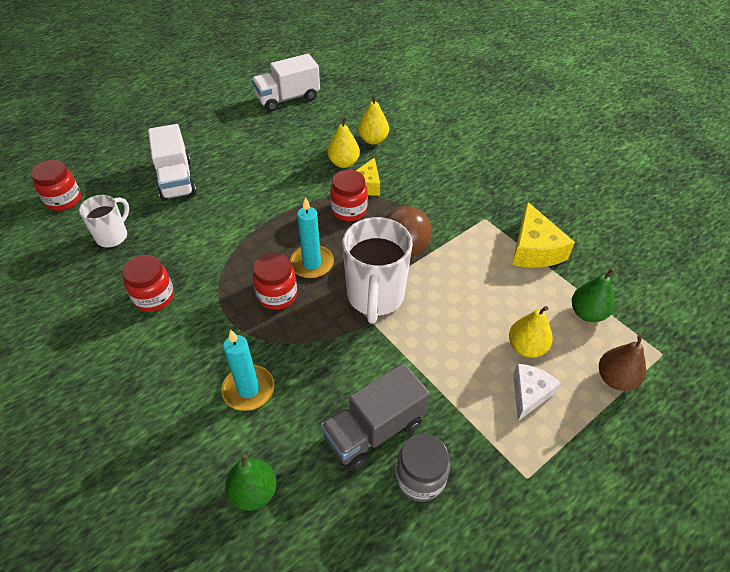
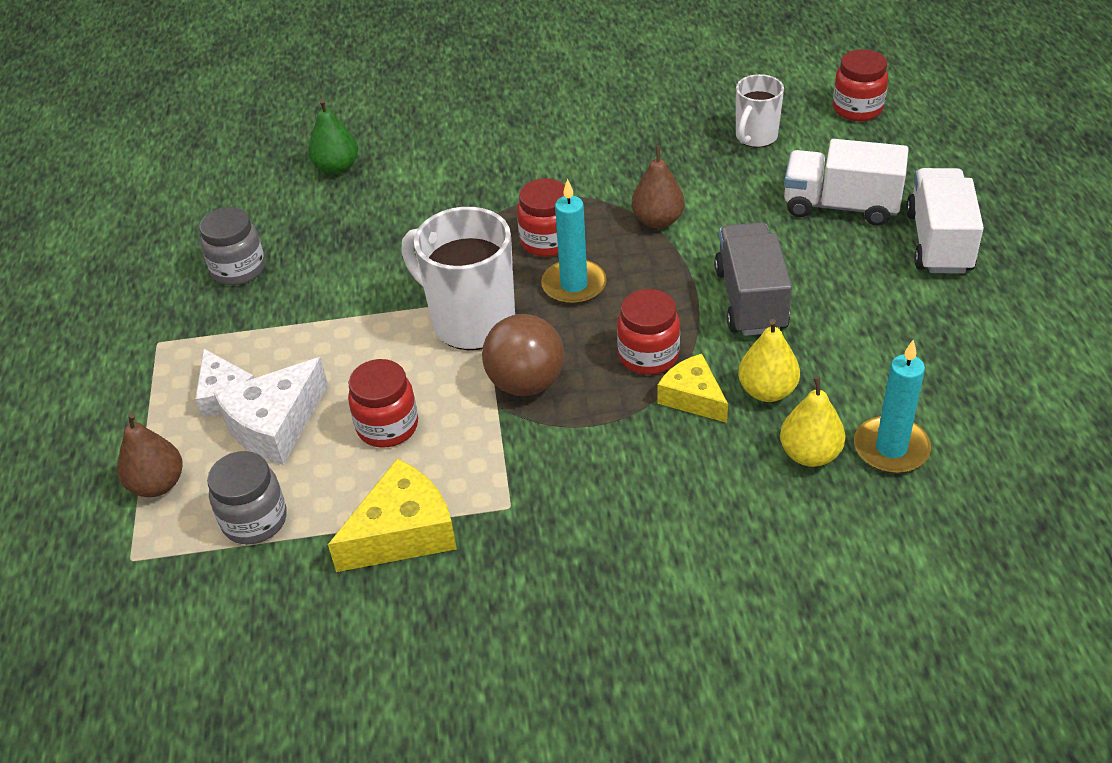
camera: 125 degrees right, 5 degrees down
white mug [79,195,129,248] -> white mug turned 60 degrees clockwise [736,74,784,148]
red jar [122,255,174,312] -> red jar moved to [348,359,418,447]
turquoise candle [222,329,274,411] -> turquoise candle moved to [854,340,931,474]
white truck [252,54,320,112] -> white truck moved to [906,168,984,274]
grey truck [321,363,430,470] -> grey truck moved to [714,222,792,336]
yellow pear [509,306,553,358] -> white cheese [214,357,328,465]
yellow cheese [512,202,575,268] -> yellow cheese turned 120 degrees clockwise [328,459,457,572]
green pear [572,268,615,322] -> grey jar [207,451,287,544]
none -> brown pear [632,146,684,229]

